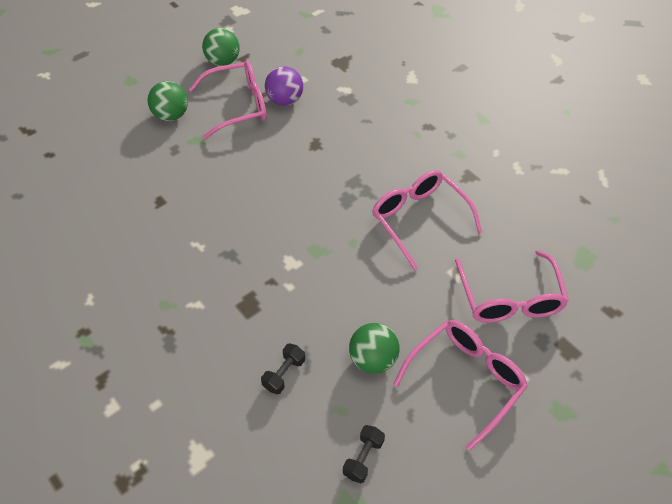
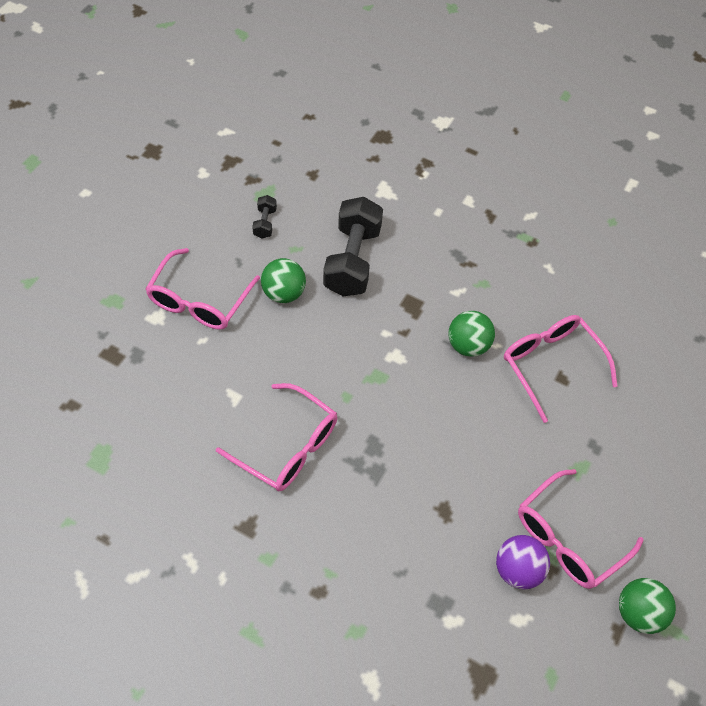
camera: 155 degrees right, 5 degrees up
green ball [148,81,188,121] -> green ball moved to [449,311,495,357]
black dumbbell [261,343,305,394] -> black dumbbell [323,197,383,297], size x2.24
pink glasses [455,250,569,323] -> pink glasses moved to [504,315,618,423]

